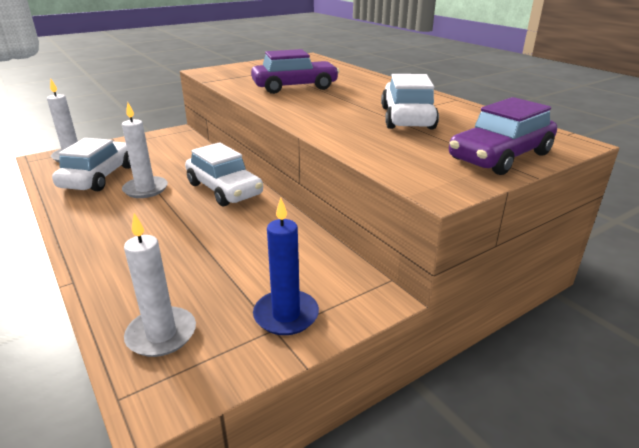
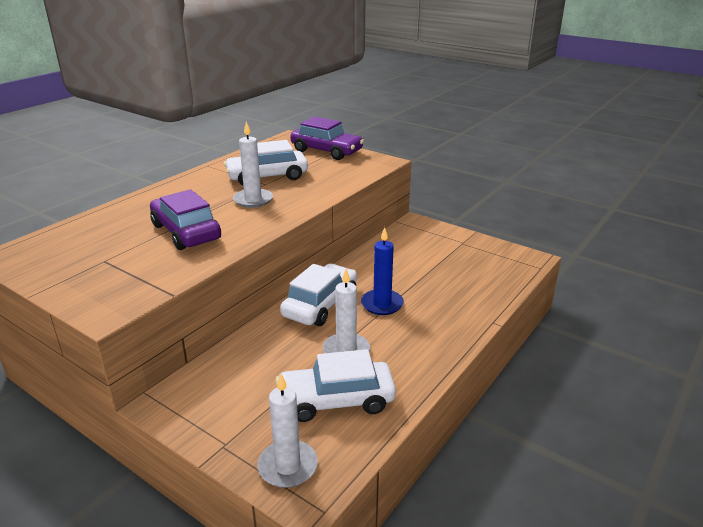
camera: 110 degrees left, 0 degrees up
white candle [124,213,196,357] -> white candle moved to [233,121,273,208]
blue candle [253,198,319,335] -> blue candle moved to [361,227,404,315]

